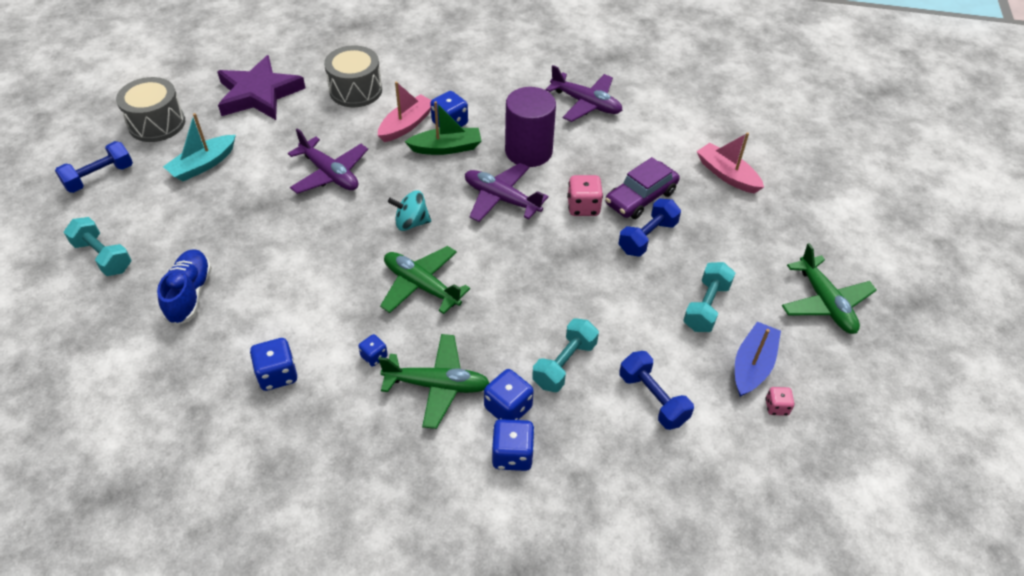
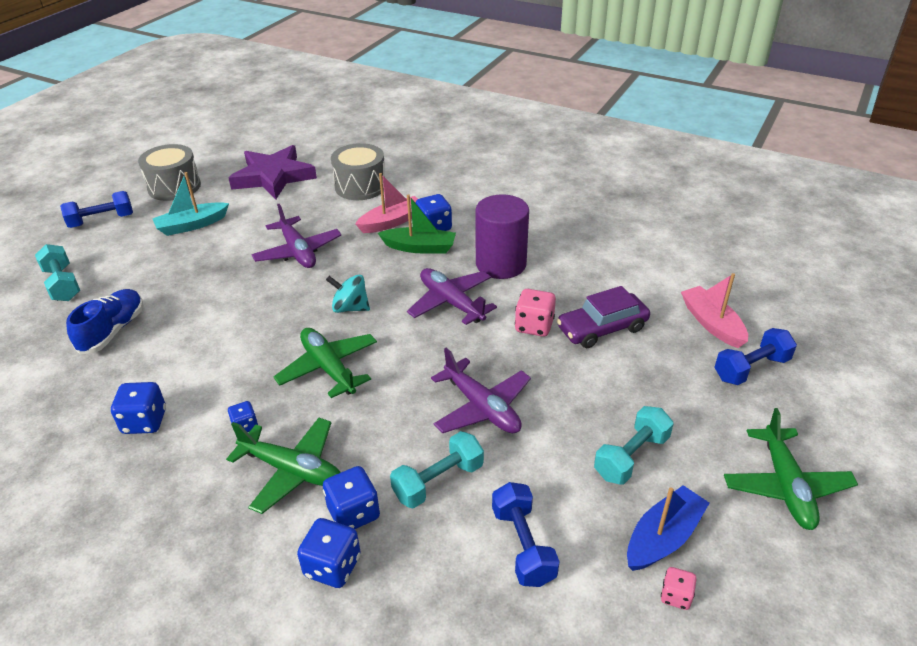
camera: 20 degrees right, 10 degrees down
purple plane [545,65,622,122] -> purple plane moved to [431,348,531,433]
blue dumbbell [619,198,681,257] -> blue dumbbell moved to [714,328,797,385]

